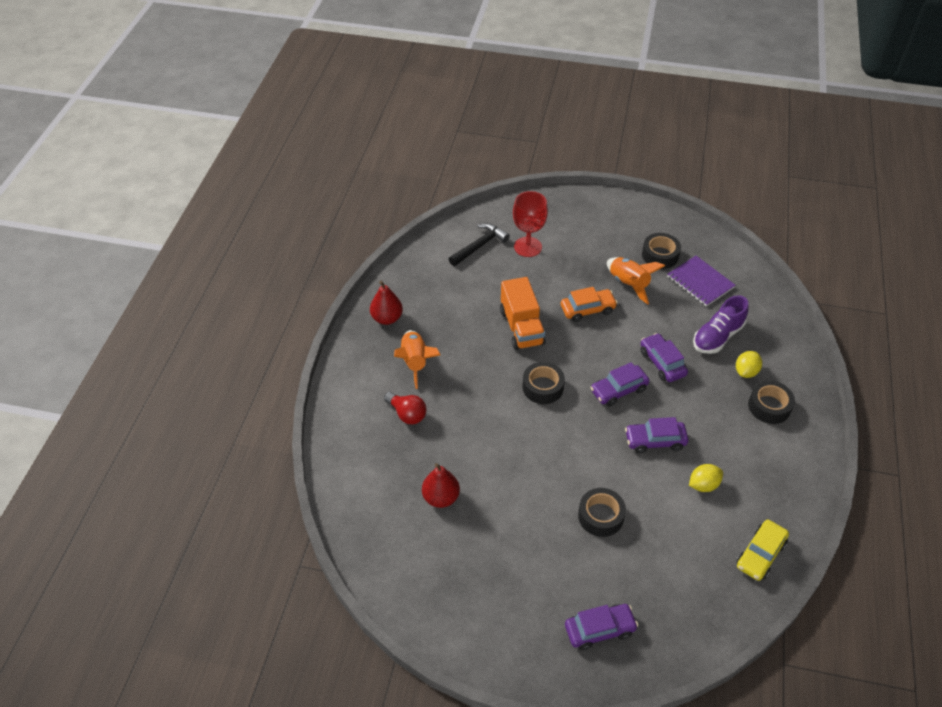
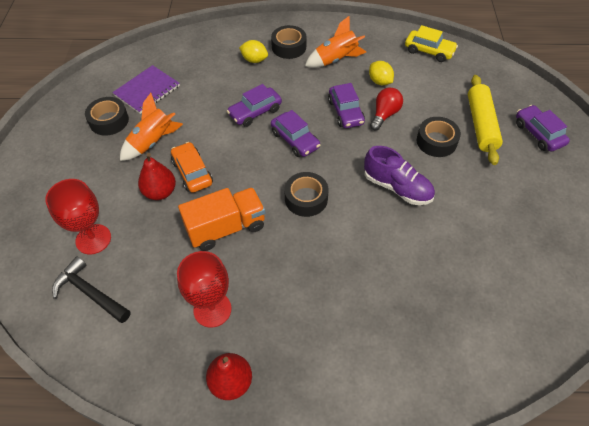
camera: 100 degrees left, 5 degrees up
red light bulb [384,392,427,425] -> red light bulb moved to [370,88,403,130]
orange rocket [394,330,441,389] -> orange rocket moved to [305,16,366,68]
red pear [422,463,460,508] -> red pear moved to [138,153,176,200]
purple shoe [693,295,749,354] -> purple shoe moved to [364,146,435,205]
none -> red goblet [177,251,231,328]
none -> yellow rolling pin [468,75,503,165]

